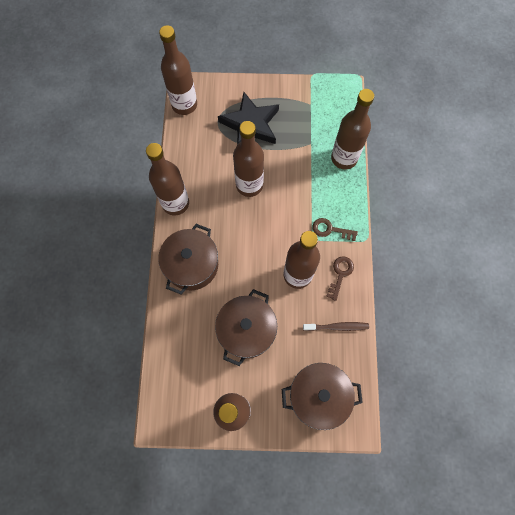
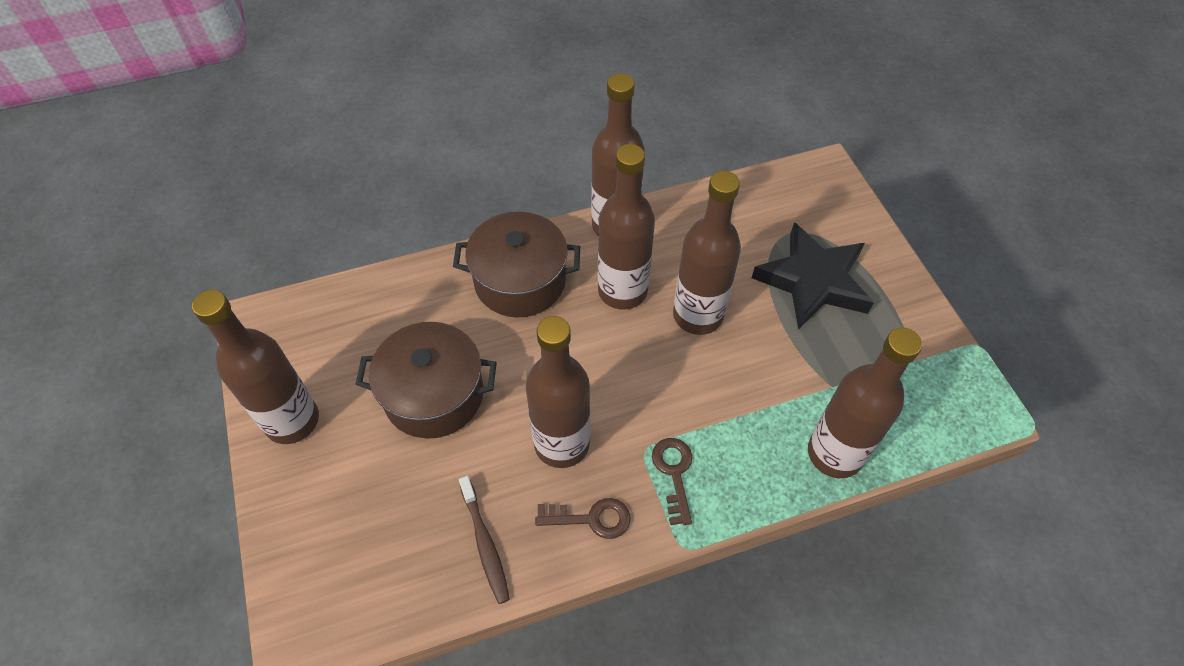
camera: 70 degrees right, 15 degrees down
brown bottle [159,25,197,115] -> brown bottle moved to [598,144,655,310]
brown pot [282,363,363,430] -> none

